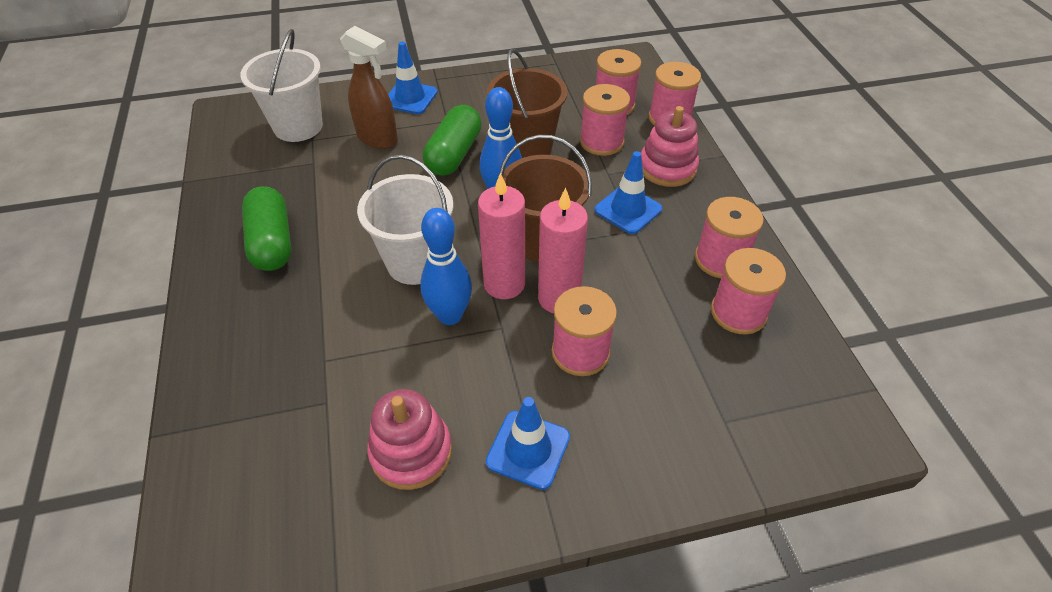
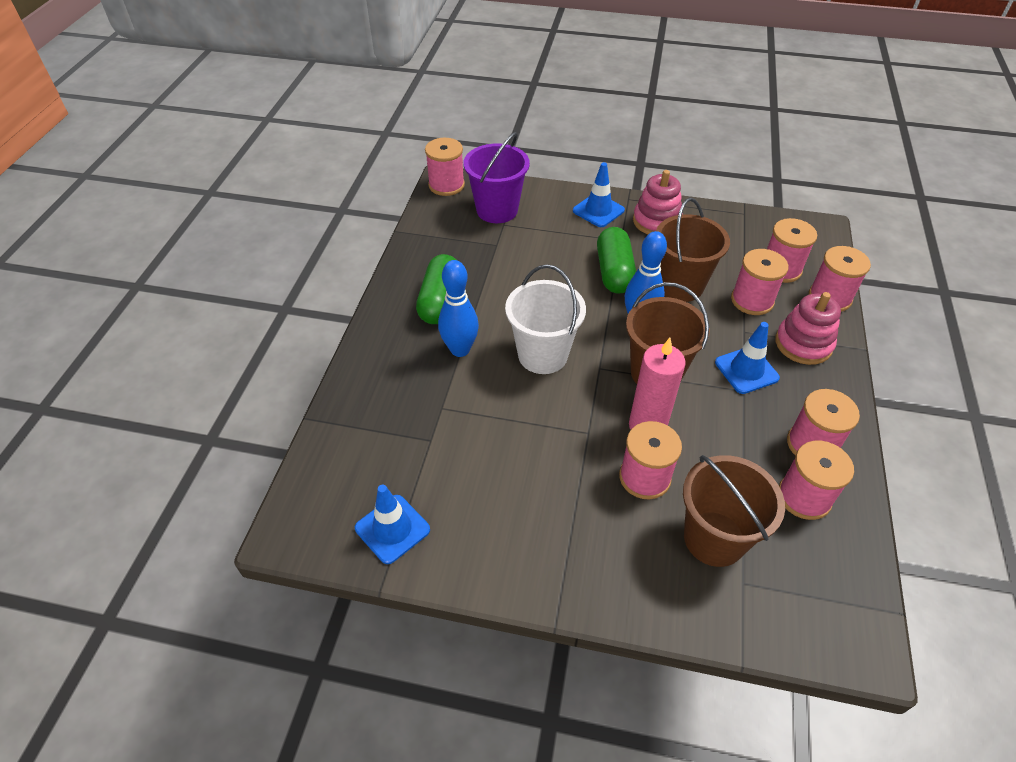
camera: 25 degrees right, 0 degrees up
white bucket [240,29,323,142] -> purple bucket [464,132,530,223]
brown spray bottle [340,26,398,149] -> none
pink stacking toy [367,389,452,490] -> pink stacking toy moved to [633,170,683,234]
blue bowling pin [420,208,472,325] -> blue bowling pin moved to [438,260,479,357]
green capsule [423,105,481,176] -> green capsule turned 45 degrees counterclockwise [597,227,636,294]
pink candle [478,173,525,299] -> none
blue traffic cone [486,397,570,490] -> blue traffic cone moved to [355,485,430,564]
none -> pink spool [425,138,465,196]
none -> brown bucket [683,455,785,567]

